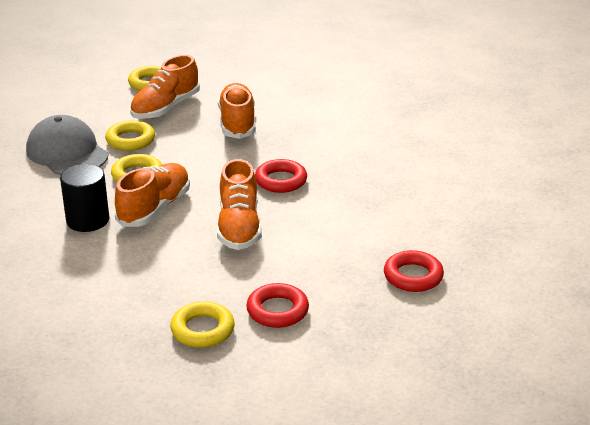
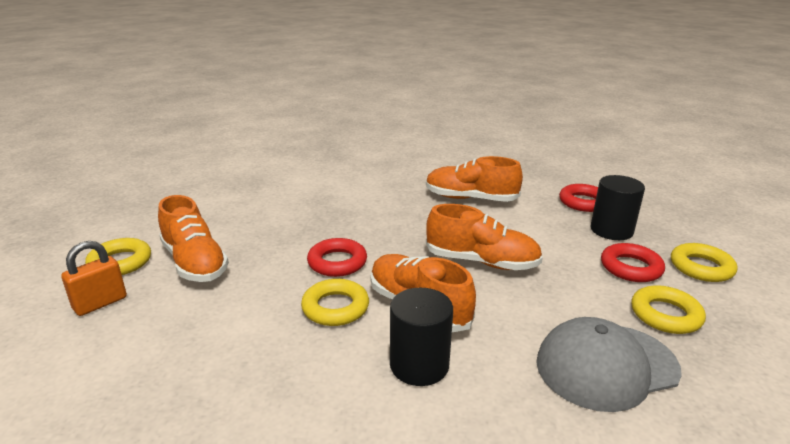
camera: 70 degrees left, 5 degrees down
grey cap [26,115,109,175] -> grey cap moved to [536,317,682,412]
yellow ring [105,120,155,151] -> yellow ring moved to [671,243,737,282]
orange shoe [218,83,255,139] -> orange shoe moved to [426,156,523,202]
red ring [255,159,307,193] -> red ring moved to [307,238,367,277]
none -> orange padlock [61,241,127,316]
none -> black cylinder [591,175,645,240]

